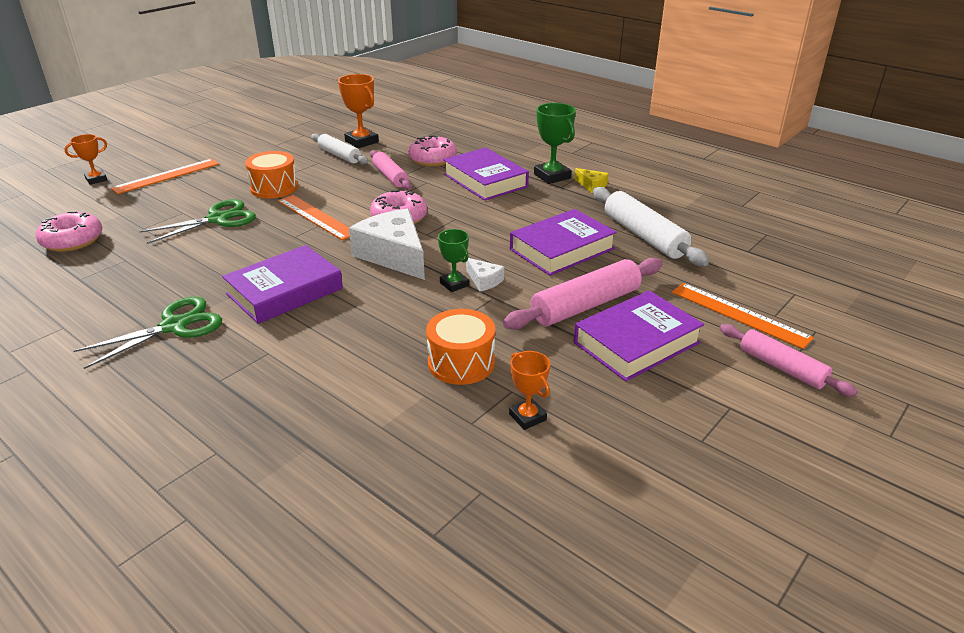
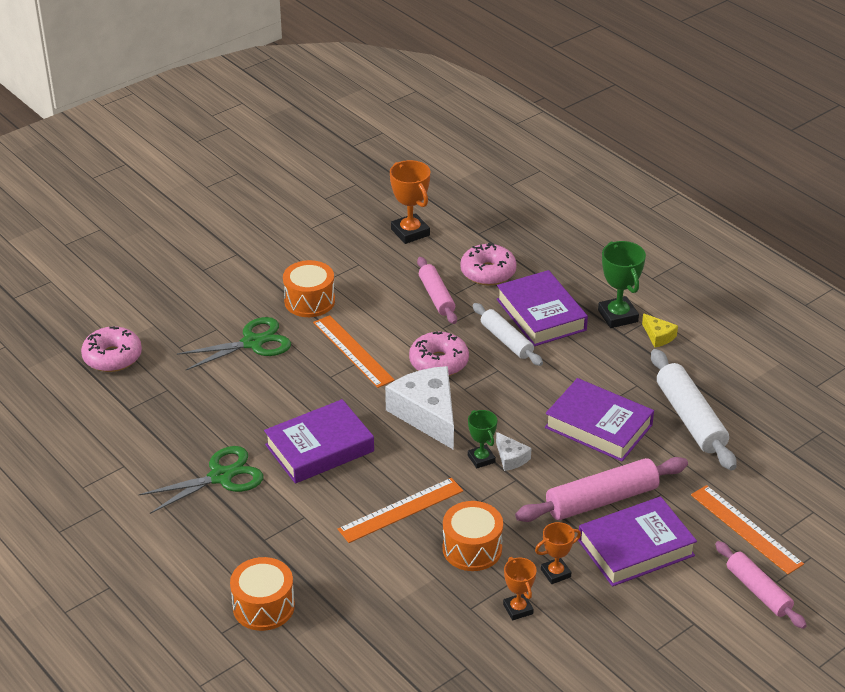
camera: 10 degrees right, 5 degrees up
orange trophy [65,134,107,185] -> orange trophy moved to [535,522,581,584]
orange ruler [111,159,219,194] -> orange ruler moved to [338,478,463,543]
white rolling pin [311,134,368,164] -> white rolling pin moved to [473,303,543,366]
purple book [510,209,617,276] -> purple book turned 60 degrees clockwise [545,378,654,462]
none -> orange drum [230,557,295,631]

